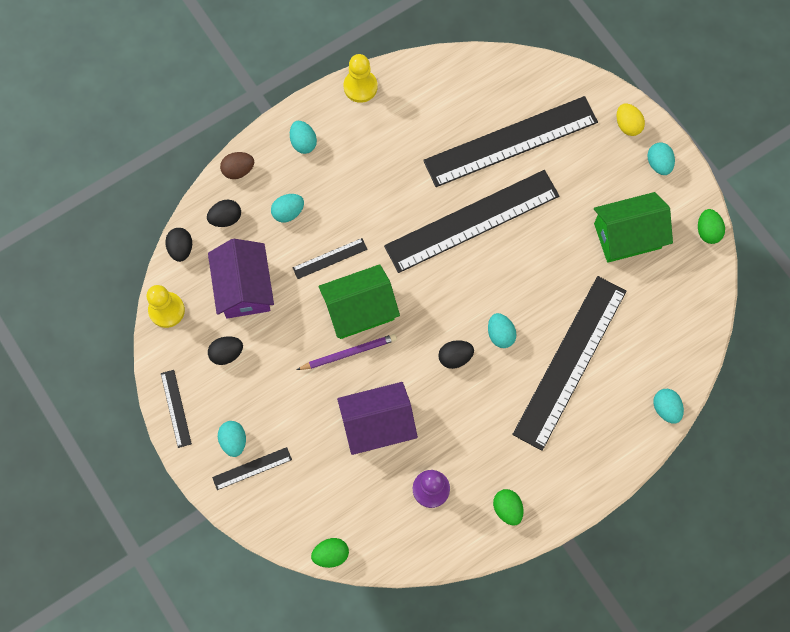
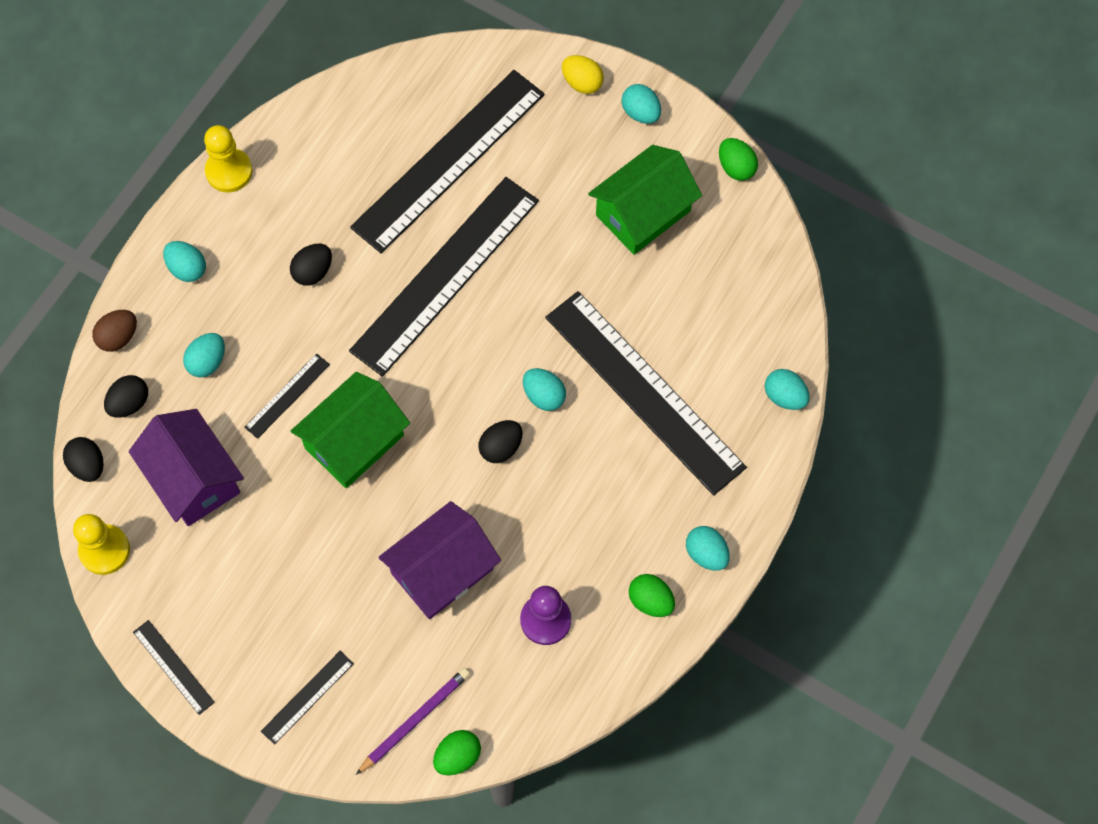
camera: 25 degrees left, 5 degrees down
black egg [208,336,243,365] -> black egg moved to [290,244,332,286]
turquoise egg [218,421,246,457] -> turquoise egg moved to [686,526,730,571]
purple pencil [297,334,397,370] -> purple pencil moved to [356,668,470,775]
black ruler [512,276,626,451] -> black ruler turned 45 degrees counterclockwise [545,291,747,495]

